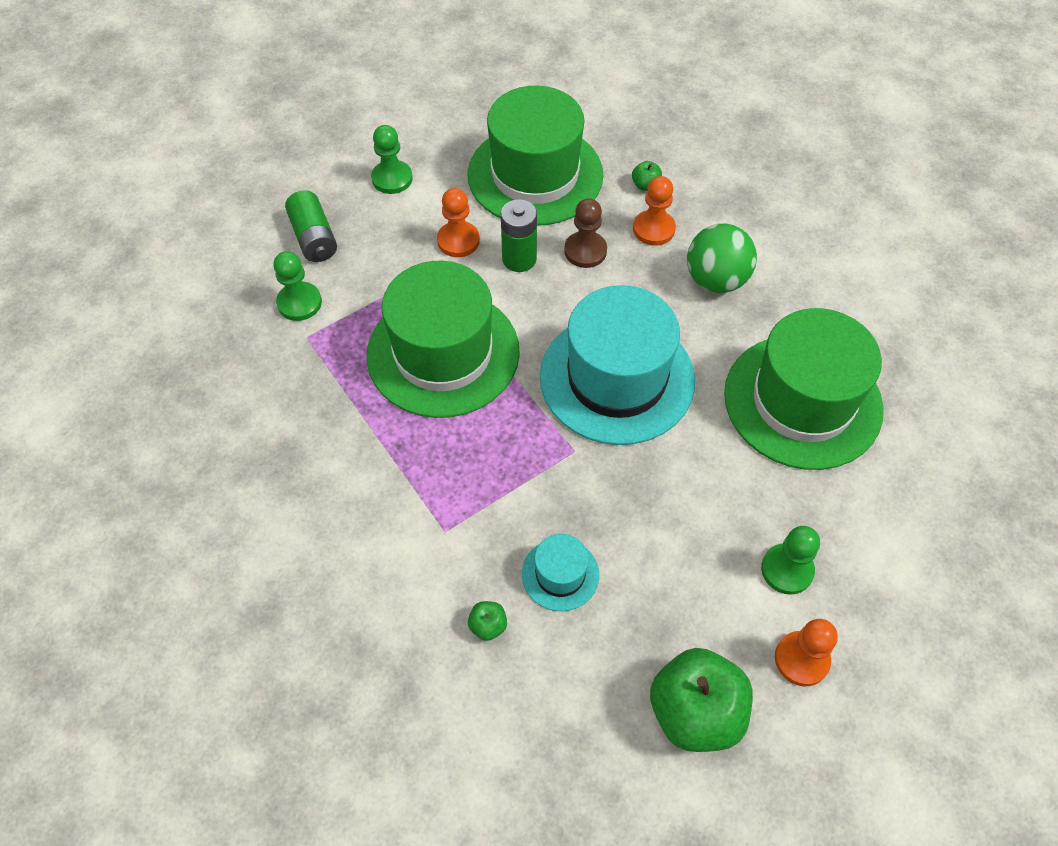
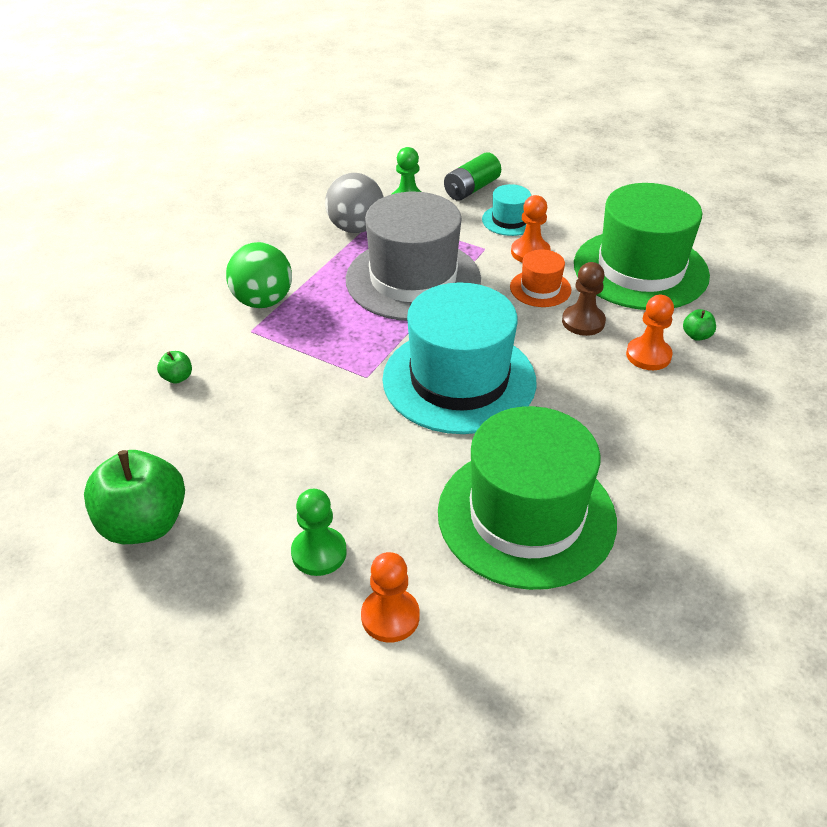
camera: 65 degrees right, 15 degrees down
green hat [366,261,520,418] -> grey hat [346,192,481,321]
green pawn [371,125,413,194] -> none
green battery [501,199,537,272] -> orange hat [510,249,571,307]
turquoise hat [522,534,599,611] -> turquoise hat moved to [482,184,531,236]
green ball [687,224,757,293] -> green ball moved to [226,242,292,308]
orange pawn [775,619,838,686] -> orange pawn moved to [361,552,420,642]
none -> grey ball [325,173,383,233]

